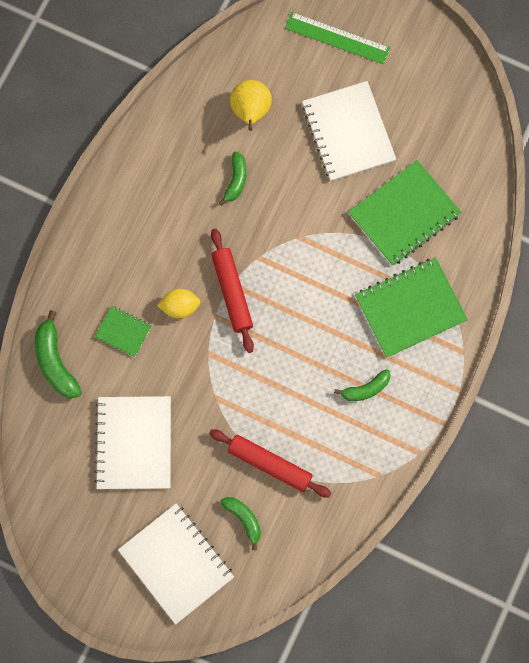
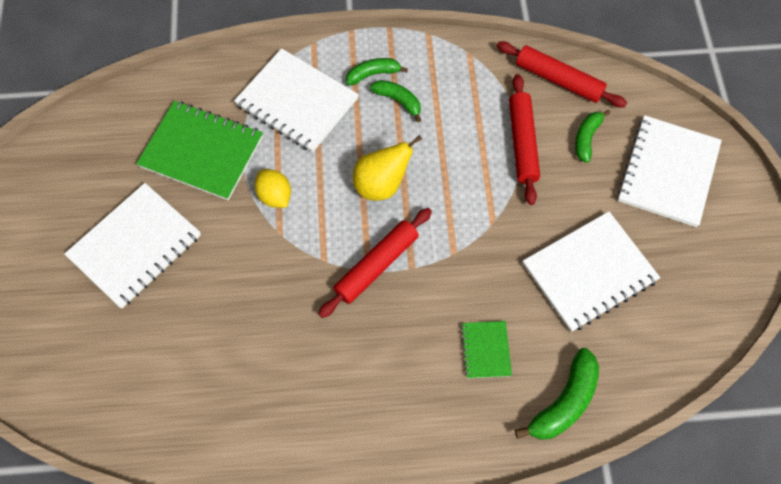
camera: 120 degrees left, 10 degrees down
yellow lemon [157,289,201,319] -> yellow lemon moved to [255,169,291,208]
green banana [219,152,247,205] -> green banana moved to [346,58,408,86]
yellow pear [230,80,272,131] -> yellow pear moved to [353,135,422,201]
green ruler [285,12,390,64] -> none
green notebook [355,257,468,358] -> white notebook [234,48,359,152]
none -> red rolling pin [497,41,627,107]

